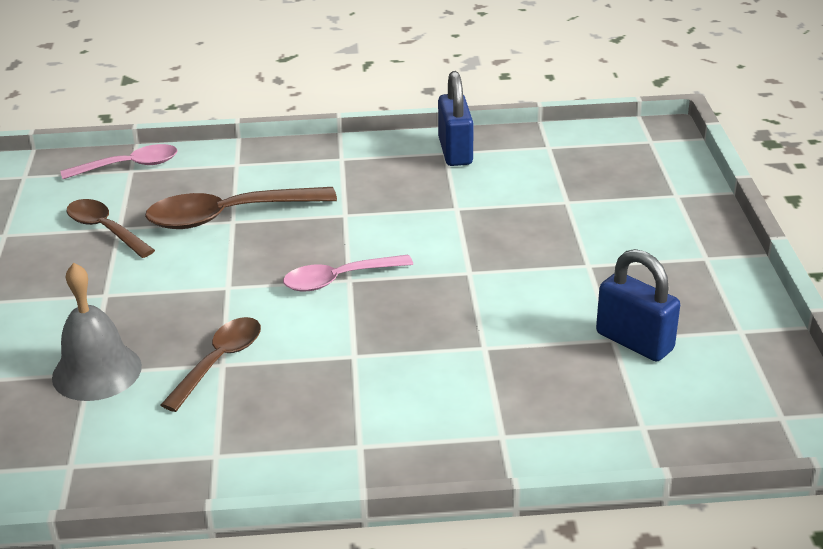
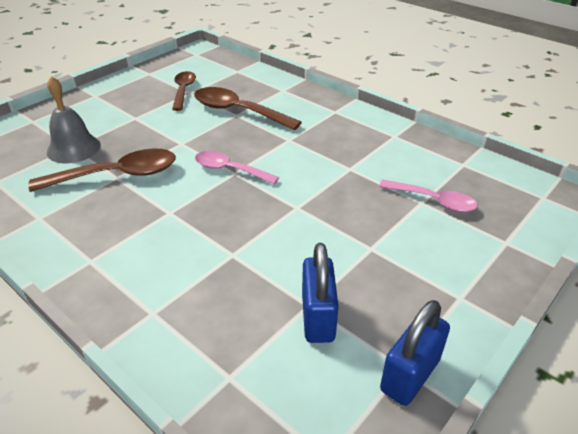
camera: 45 degrees right, 5 degrees up
pink spoon [60,144,178,179] -> pink spoon moved to [379,180,477,212]
brown spoon [161,317,261,412] -> brown spoon [28,148,176,192], size x1.53
blue padlock [438,71,474,166] -> blue padlock moved to [380,300,450,406]

